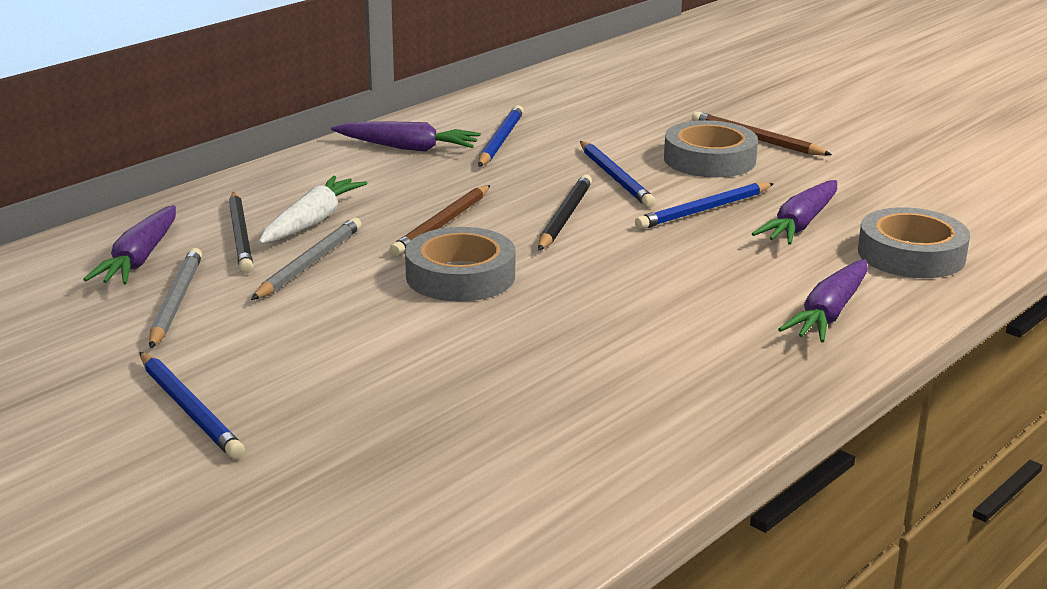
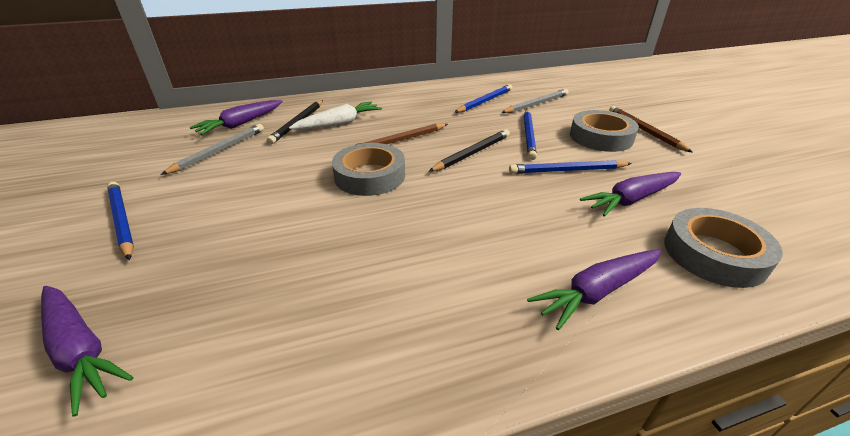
camera: 30 degrees right, 10 degrees up
blue pencil [139,352,245,459] -> blue pencil turned 150 degrees clockwise [107,182,134,260]
grey pencil [251,218,362,300] -> grey pencil moved to [501,89,568,113]
purple carrot [331,121,481,152] -> purple carrot moved to [41,286,134,417]

